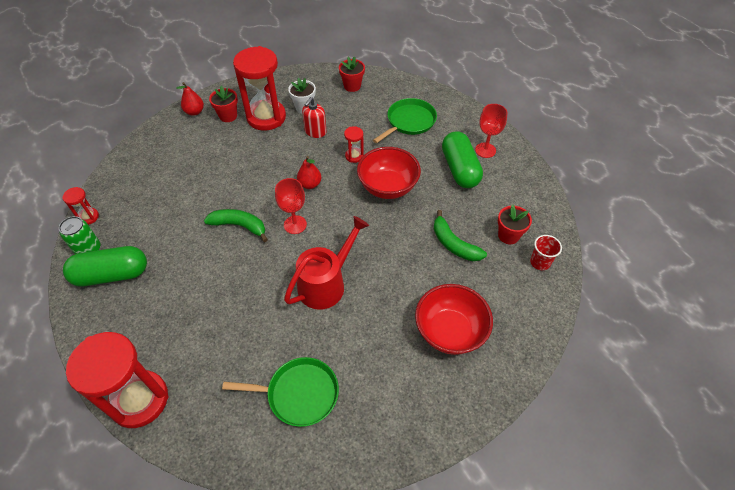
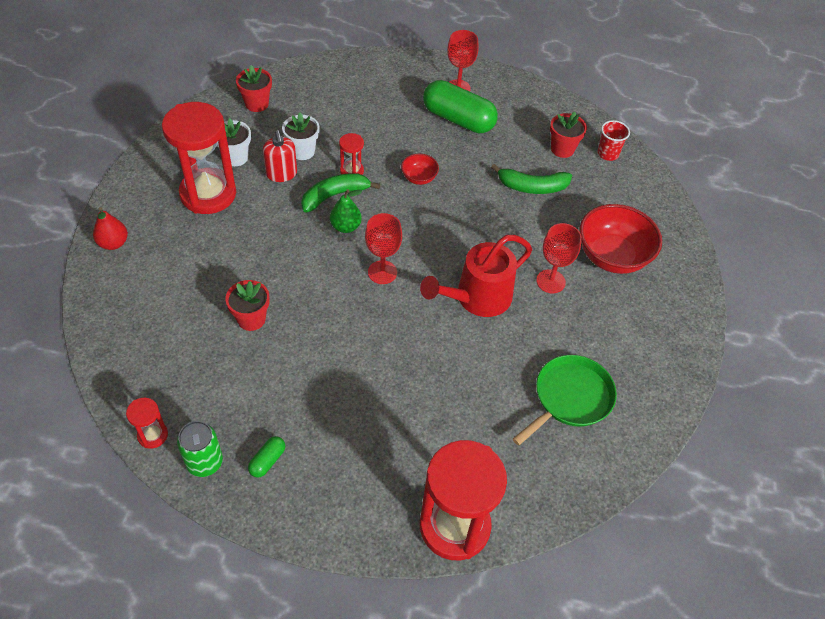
camera: 50 degrees left, 0 degrees up
green capsule [63,246,147,286] -> green capsule [248,436,285,478], size x0.44
green banana [204,209,268,242] -> green banana moved to [301,173,380,213]
red flower pot [209,86,238,122] -> red flower pot moved to [225,280,269,331]
red watering can [284,216,369,310] -> red watering can turned 120 degrees counterclockwise [420,235,532,317]
red pear [297,156,321,189] -> green pear [330,189,362,233]
red bowl [357,147,421,199] -> red bowl [401,154,439,185], size x0.49
green pan [373,98,437,143] -> none
none -> white flower pot [282,112,320,160]
none -> red goblet [536,223,582,293]

